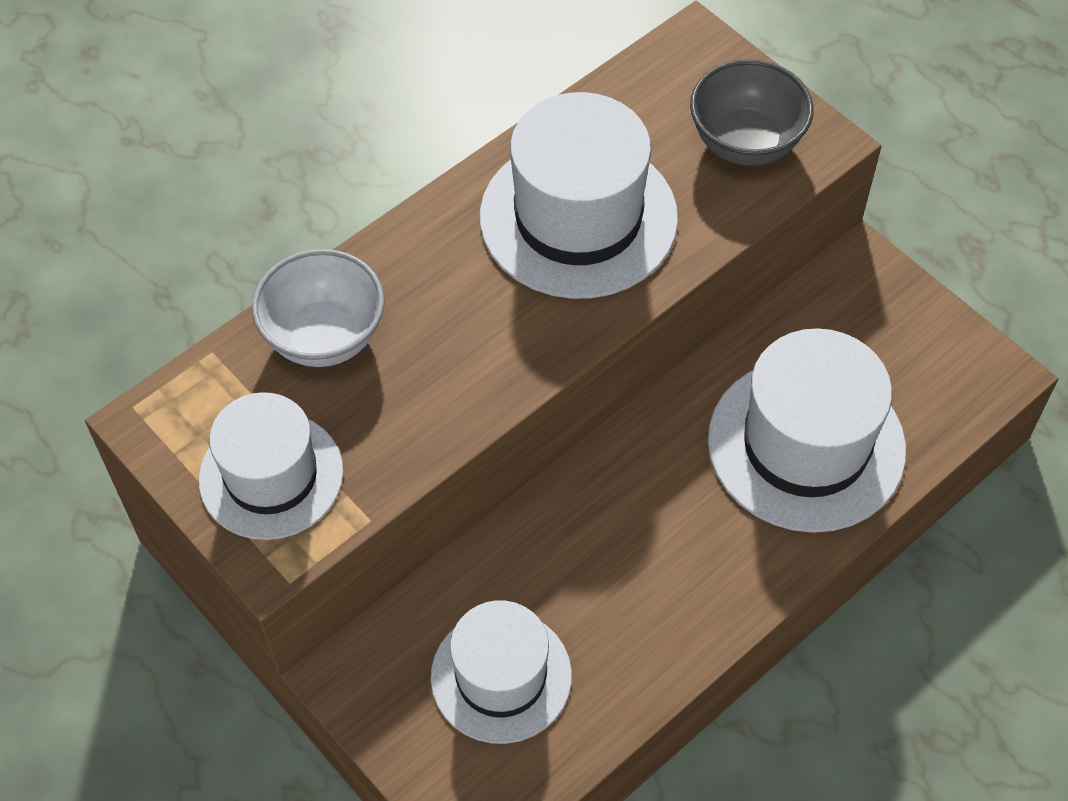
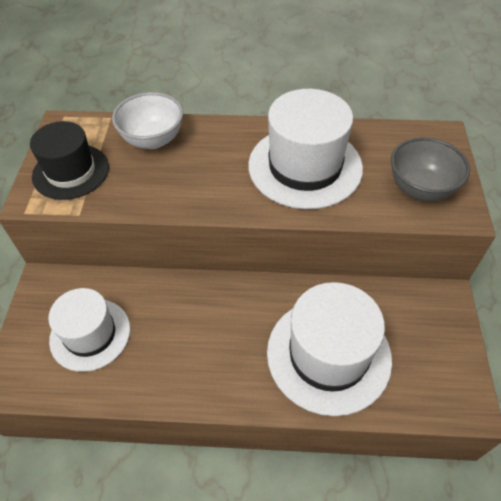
camera: 45 degrees right, 5 degrees down
white hat [199,392,343,540] -> black hat [30,121,109,200]

